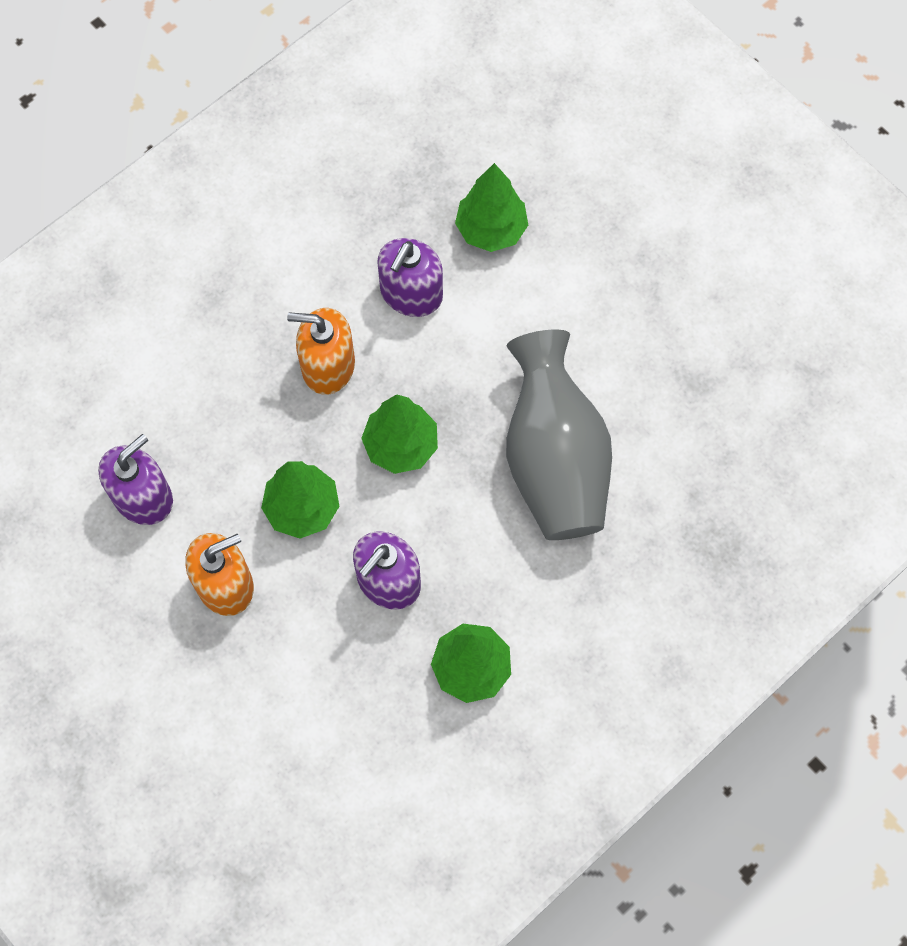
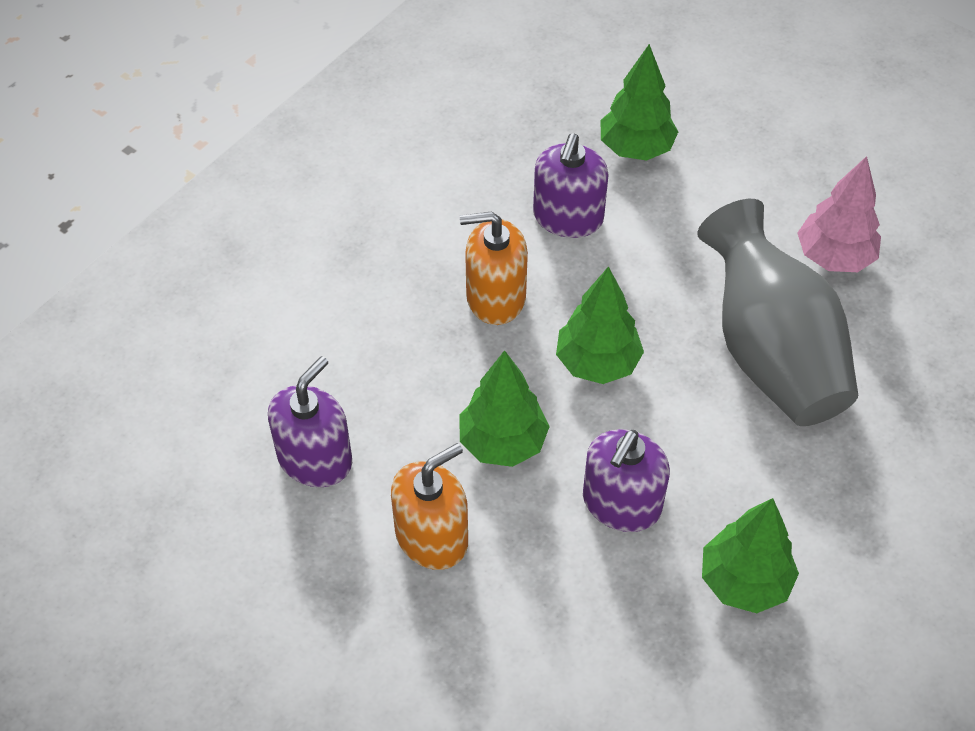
camera: 10 degrees left, 15 degrees down
none -> pink tree [797,156,881,272]

